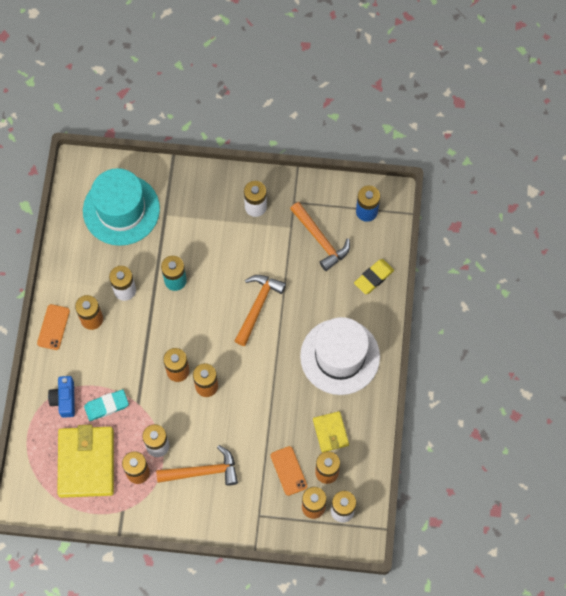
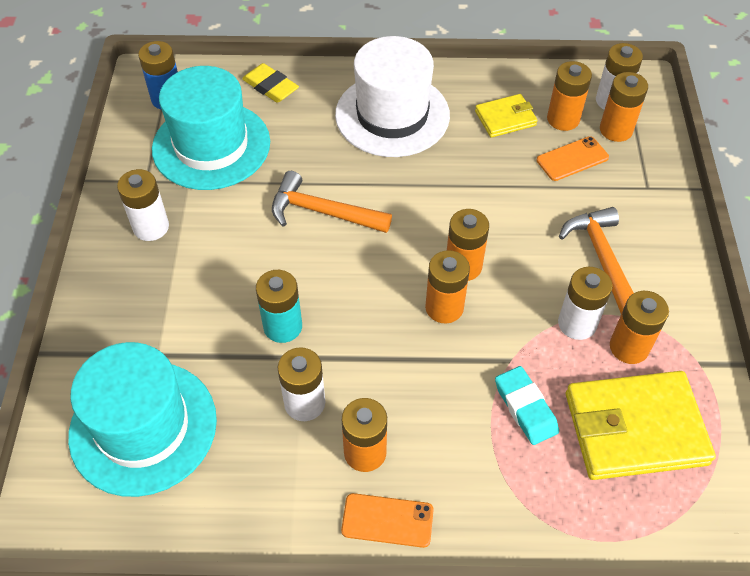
camera: 95 degrees left, 15 degrees down
blue camera [48,376,75,418] -> none
orange hammer [290,202,350,271] -> turquoise hat [152,66,270,190]

